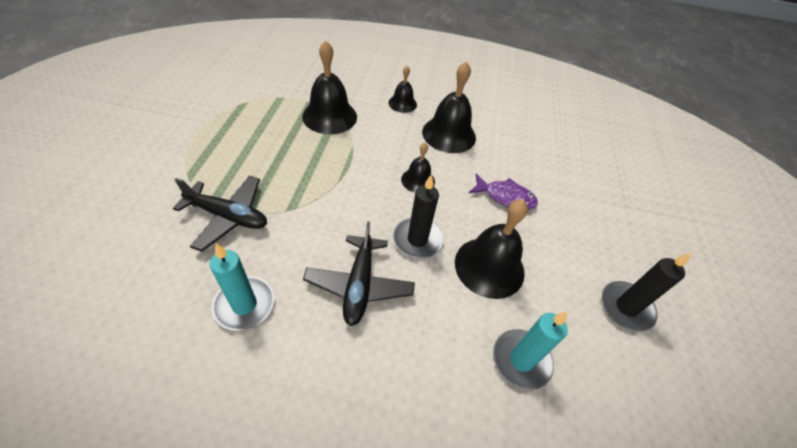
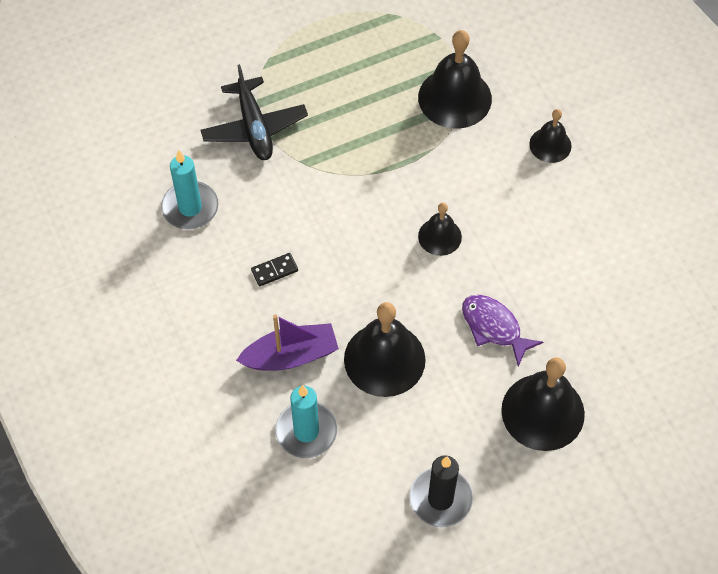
camera: 60 degrees right, 10 degrees up
black plane [303,221,415,326] -> black domino [251,253,298,286]
black candle [393,174,443,258] -> none
black bell [422,62,476,153] -> black bell moved to [501,357,585,451]
purple fish [469,174,538,210] -> purple fish turned 150 degrees clockwise [462,295,543,367]
none -> purple boat [236,314,339,371]

